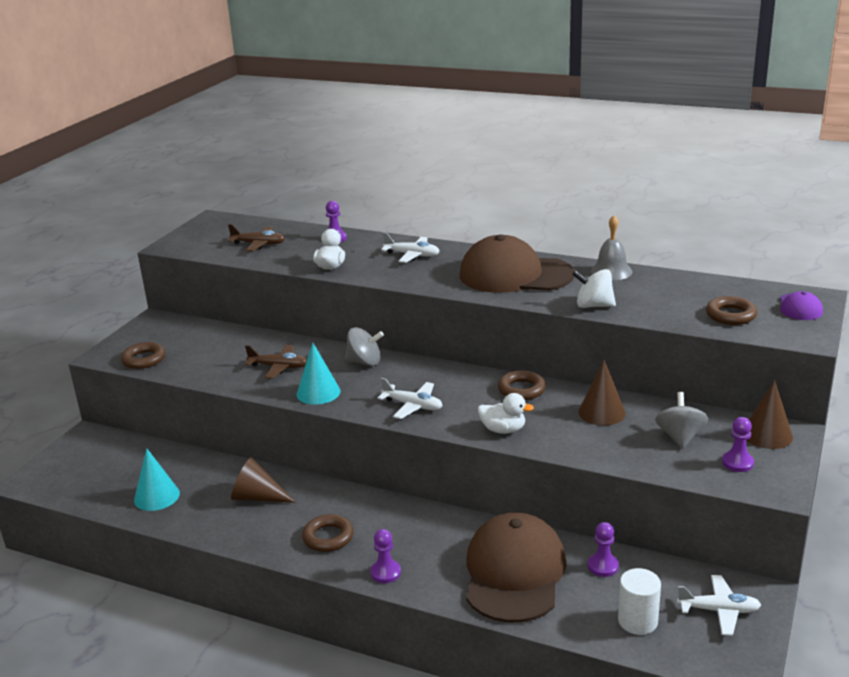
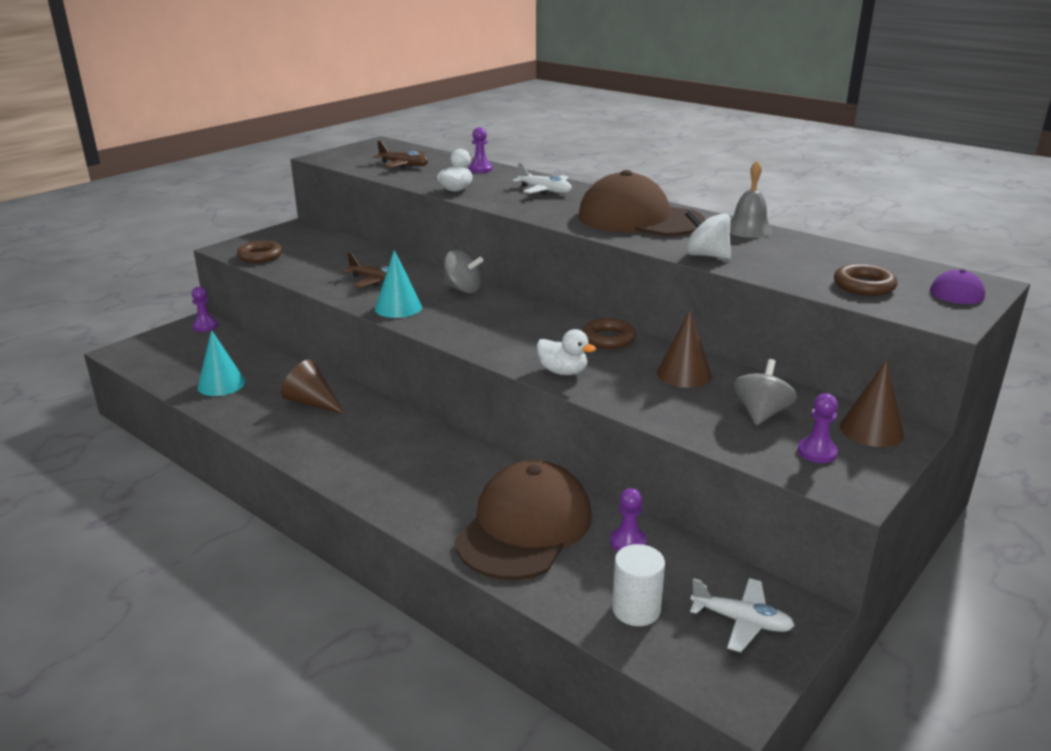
camera: 15 degrees right, 0 degrees up
brown ring [302,514,354,552] -> none
purple pawn [370,529,401,583] -> purple pawn moved to [192,287,218,332]
white plane [378,378,443,419] -> none

